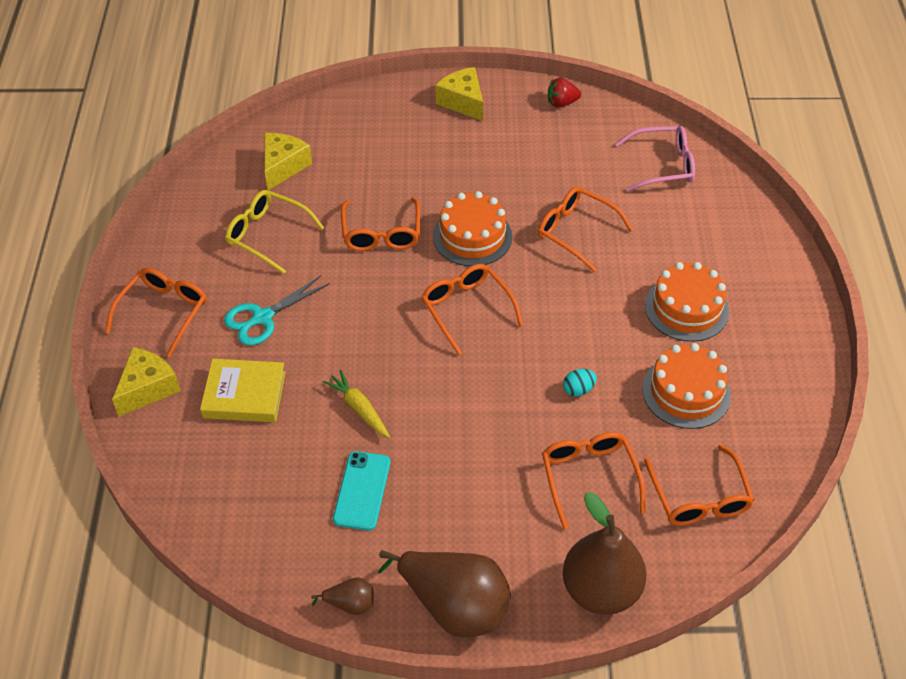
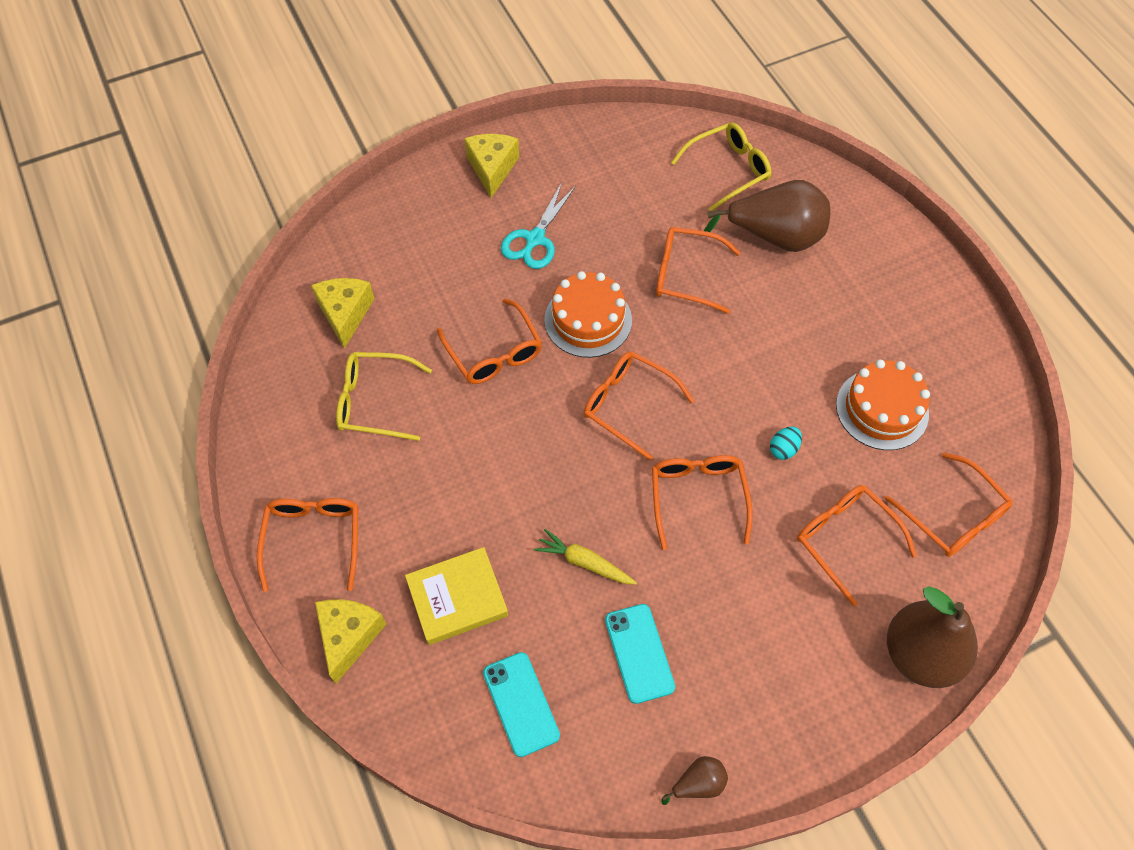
camera: 25 degrees left, 10 degrees up
turquoise scissors [224,276,330,346] -> turquoise scissors moved to [501,183,576,269]
brown pear [378,550,511,638] -> brown pear moved to [704,180,830,252]
yellow cheese [435,67,483,121] -> yellow cheese turned 60 degrees clockwise [464,134,519,198]
red strawberry [548,78,581,108] -> none
pink glasses [615,126,695,192] -> yellow glasses [671,123,771,211]
orange cake [645,262,729,342] -> none
none -> turquoise phone [483,652,560,757]
none -> orange glasses [652,455,753,550]

